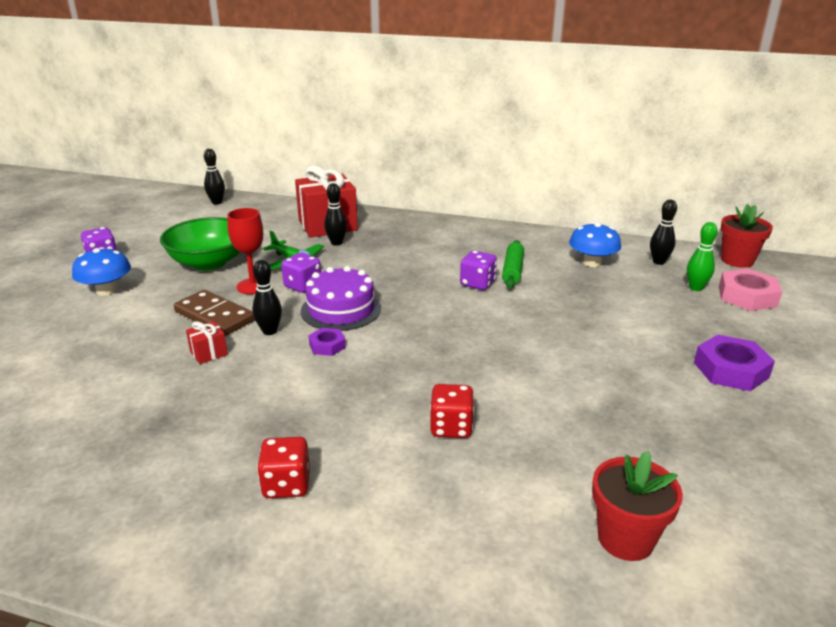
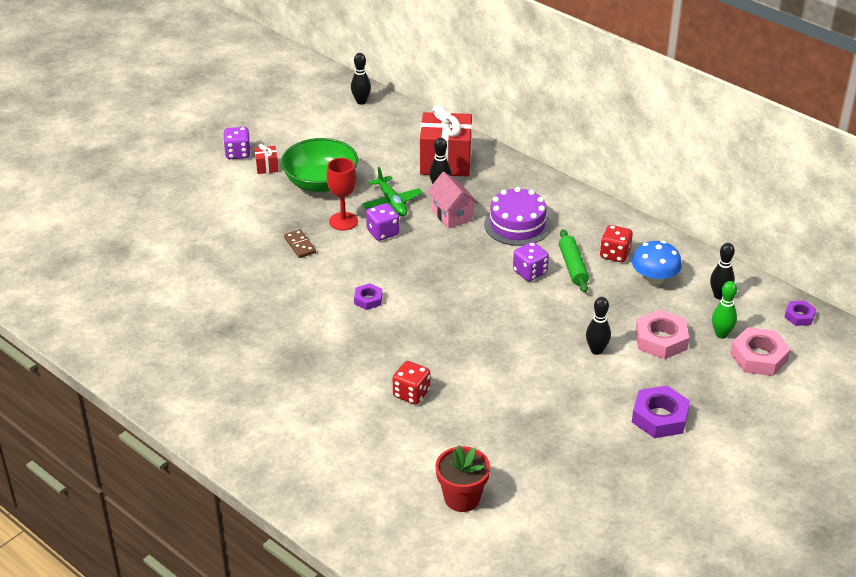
camera: 25 degrees right, 10 degrees up
blue mushroom [72,247,131,296] -> none
brown domino [174,290,255,336] -> brown domino [284,229,316,258], size x0.57
red gift [186,321,228,364] -> red gift moved to [255,144,278,174]
black bowling pin [252,260,282,335] -> black bowling pin moved to [586,297,611,355]
red dice [257,437,310,498] -> red dice moved to [600,225,633,262]
purple cake [301,266,381,331] -> purple cake moved to [484,187,551,246]
green rolling pin [502,240,524,288] -> green rolling pin turned 45 degrees counterclockwise [559,229,589,293]
red flower pot [721,204,773,268] -> purple nut [785,301,816,326]
none -> pink house [427,172,477,229]
none -> pink nut [635,309,689,359]

